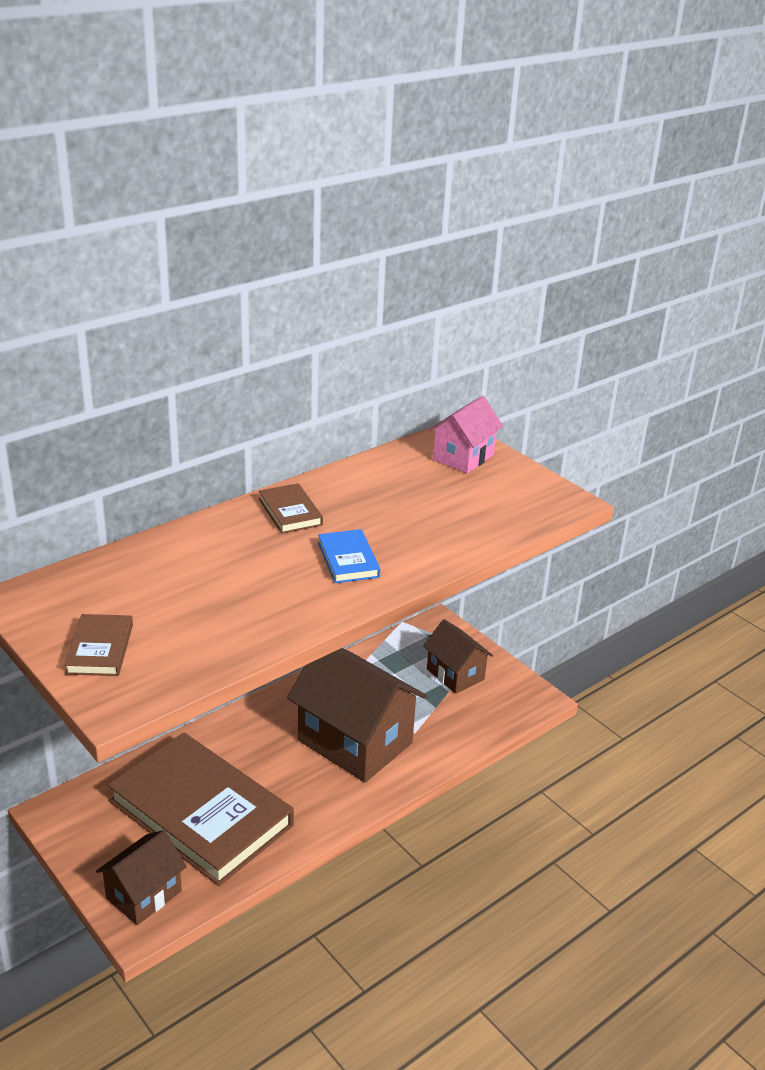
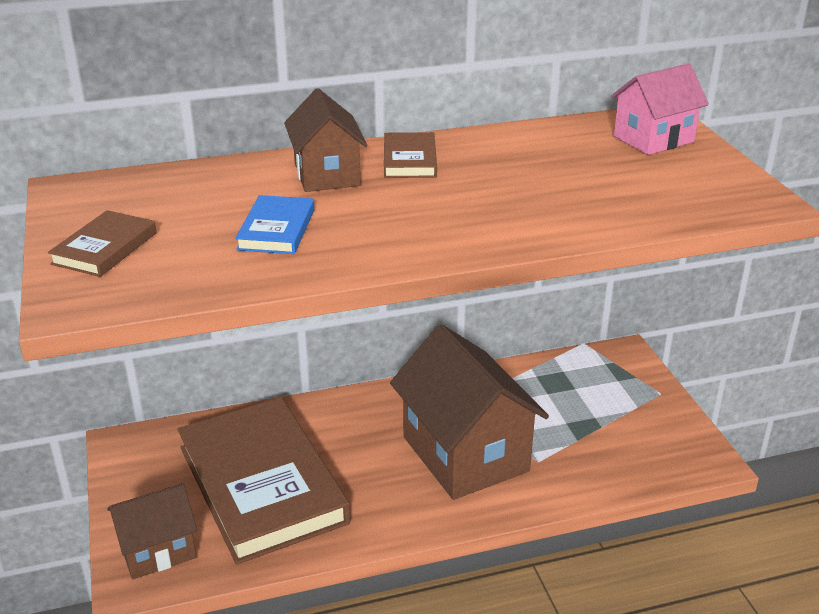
camera: 25 degrees right, 0 degrees up
blue book [318,529,380,583] -> blue book moved to [235,195,314,254]
brown house [423,619,493,694] -> brown house moved to [284,88,367,192]

